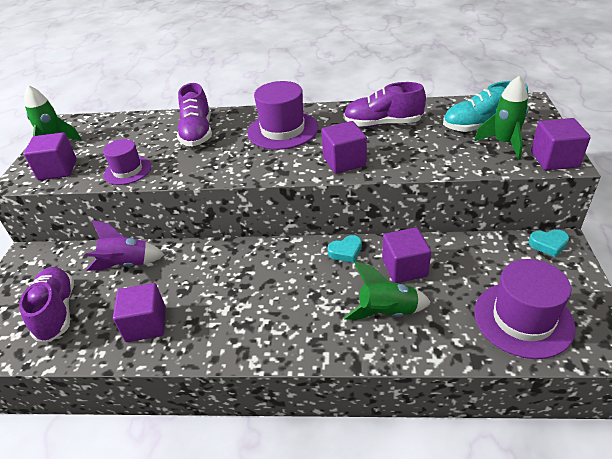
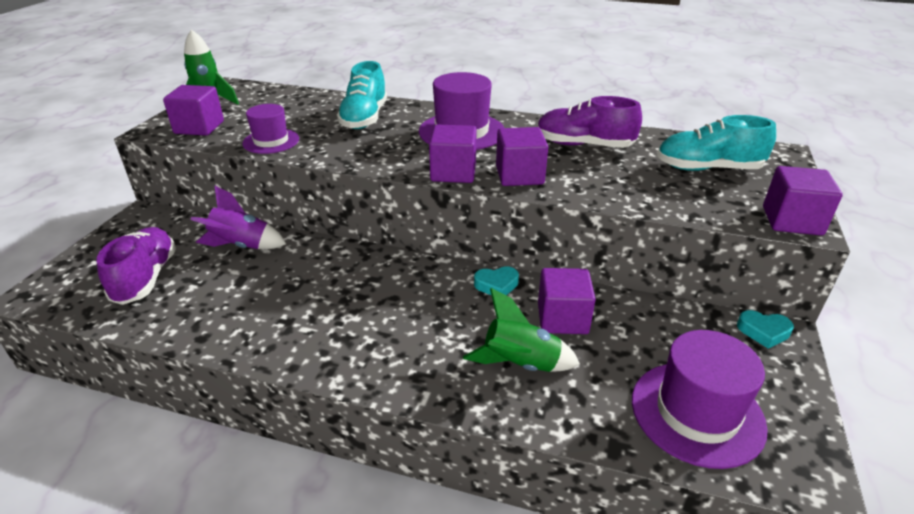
camera: 10 degrees right, 5 degrees down
purple cube [113,283,166,342] -> purple cube moved to [429,125,477,183]
purple shoe [177,83,212,146] -> turquoise shoe [337,61,387,129]
green rocket [474,76,529,159] -> none

